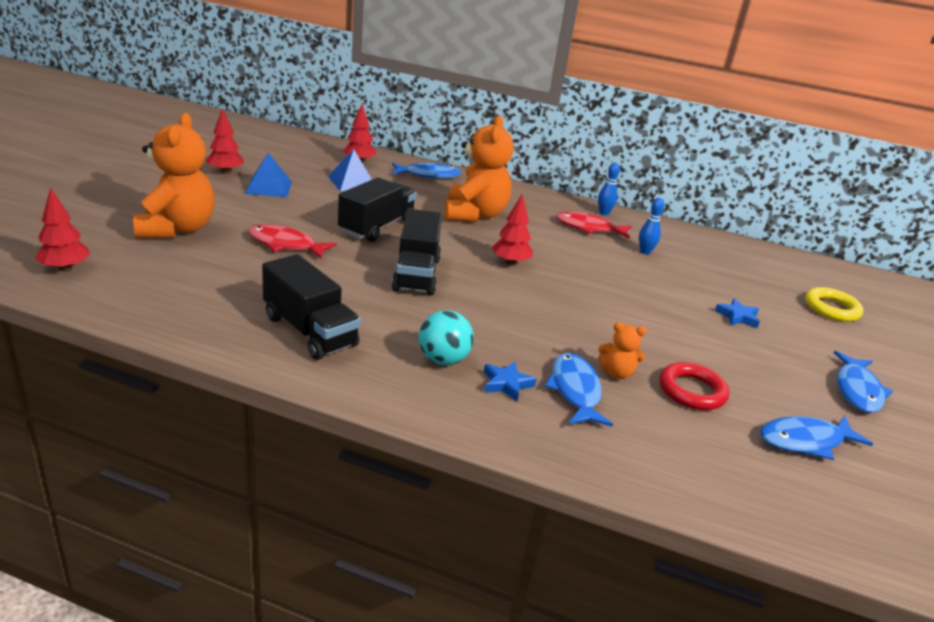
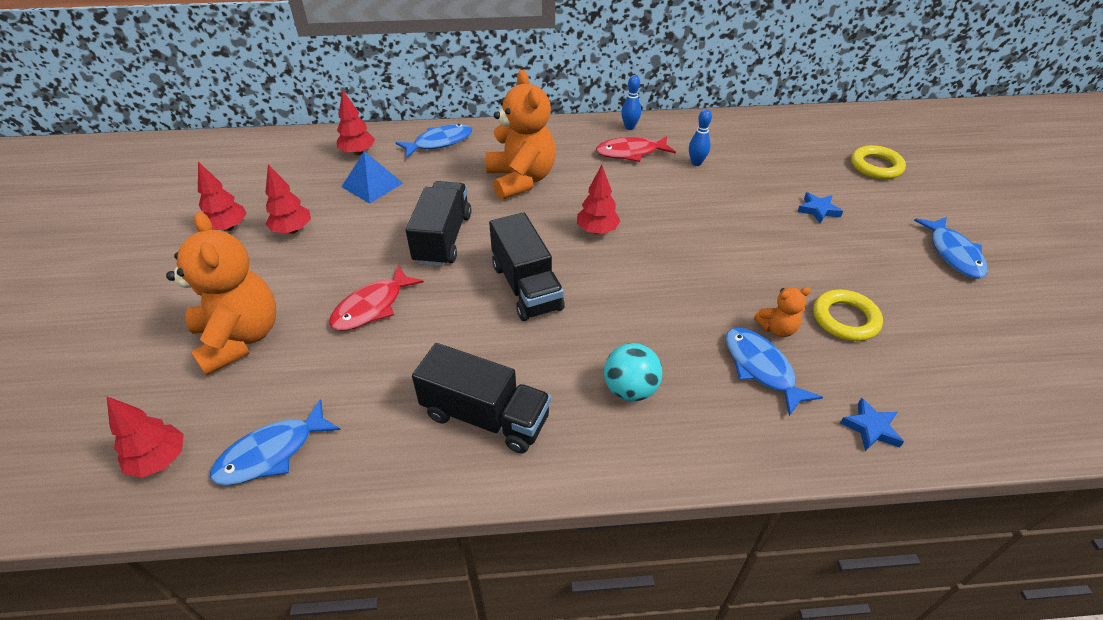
camera: 20 degrees left, 15 degrees up
blue pyramid [245,153,292,197] -> red tree [265,164,311,234]
red fish [248,224,337,259] -> red fish turned 45 degrees counterclockwise [329,265,424,331]
blue star [484,362,536,401] -> blue star moved to [840,398,904,451]
red ring [659,362,729,410] -> yellow ring [813,290,883,341]
blue fish [760,416,873,460] -> blue fish moved to [210,399,341,485]

